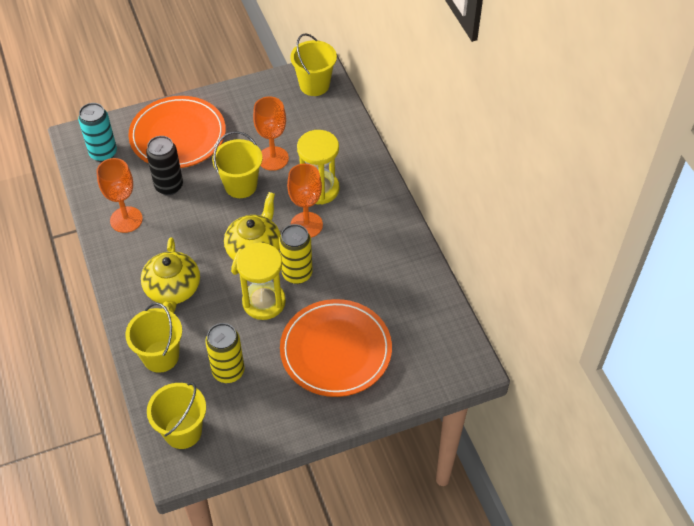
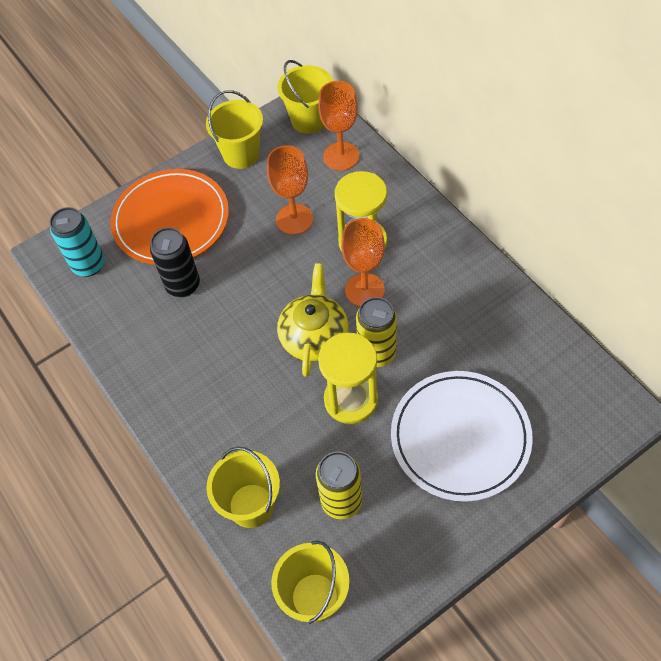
camera: 10 degrees left, 5 degrees up
orange goblet [97,158,143,233] -> orange goblet moved to [318,81,359,170]
yellow teapot [141,237,200,313] -> none
yellow bucket [212,131,262,198] -> yellow bucket moved to [206,90,263,169]
orange plate [280,299,392,397] -> white plate [391,371,533,502]

